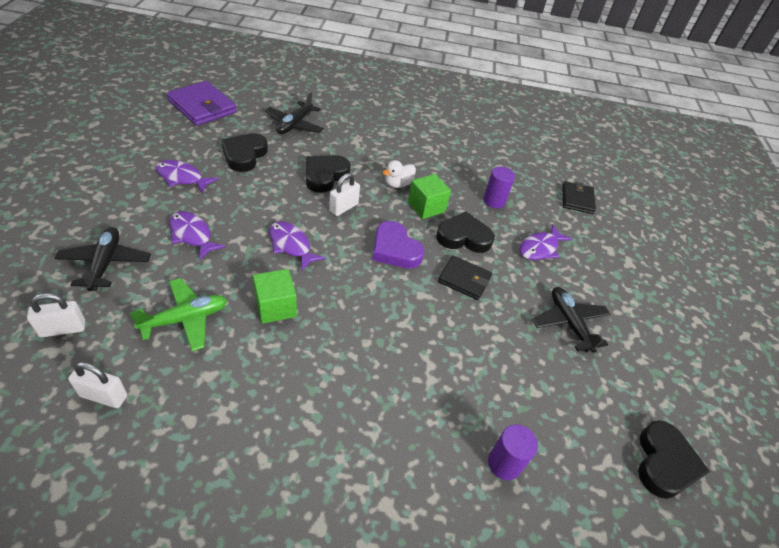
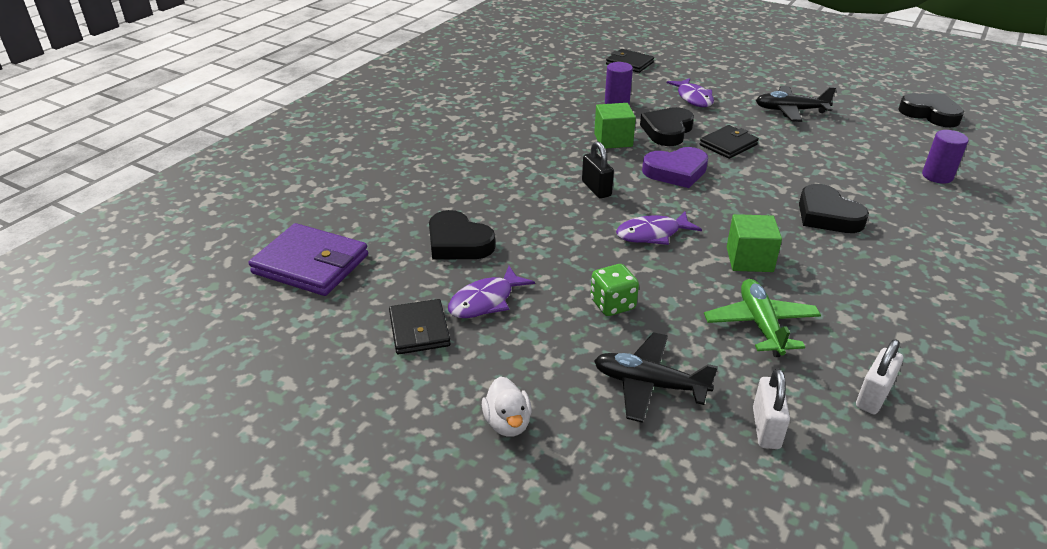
camera: 60 degrees left, 10 degrees down
purple wallet [167,81,237,126] -> purple wallet turned 45 degrees clockwise [249,223,368,296]
purple fish [169,211,226,260] -> green dice [590,264,639,316]
black plane [265,92,324,134] -> none
black heart [306,155,351,193] -> black heart moved to [799,184,869,233]
white padlock [329,173,360,216] -> black padlock [582,141,614,199]
white duck [382,160,416,188] -> white duck moved to [482,376,532,437]
none -> black wallet [389,299,451,354]

